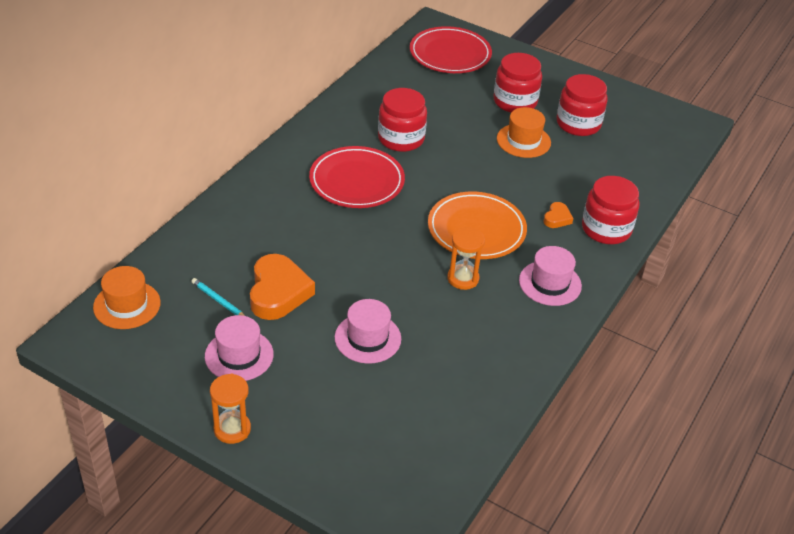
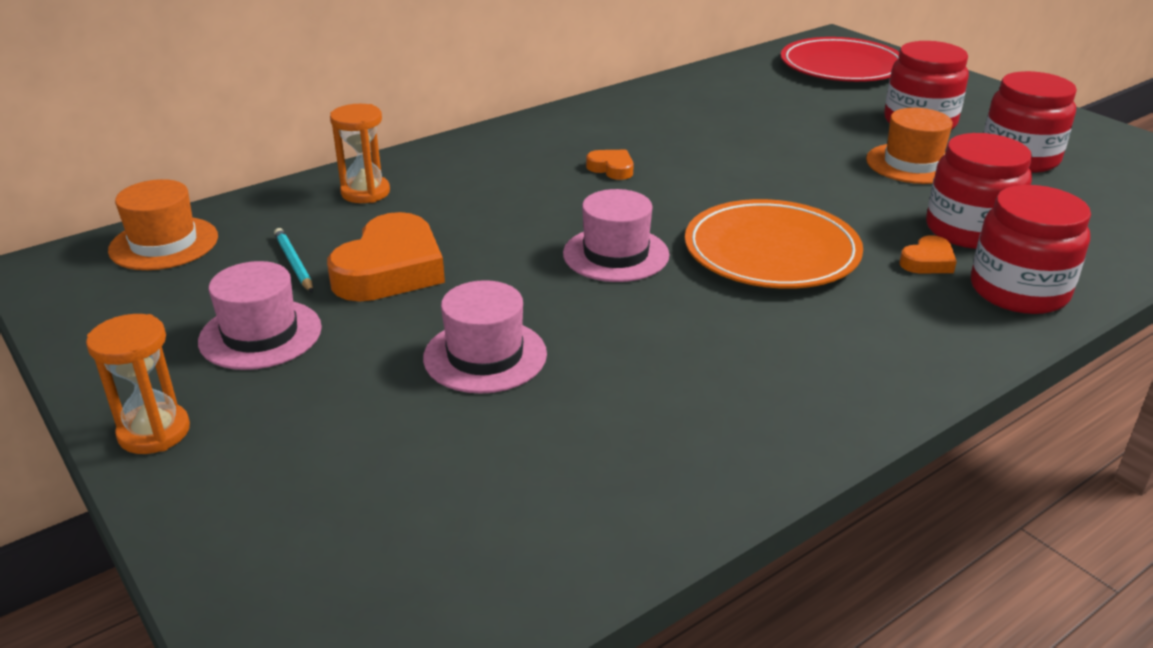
camera: 25 degrees right, 10 degrees down
red plate [309,146,405,208] -> orange heart [586,150,634,180]
red jar [378,88,427,152] -> red jar moved to [926,133,1032,249]
orange hourglass [447,227,485,290] -> orange hourglass moved to [330,104,390,203]
pink hat [519,246,582,306] -> pink hat moved to [563,189,669,282]

